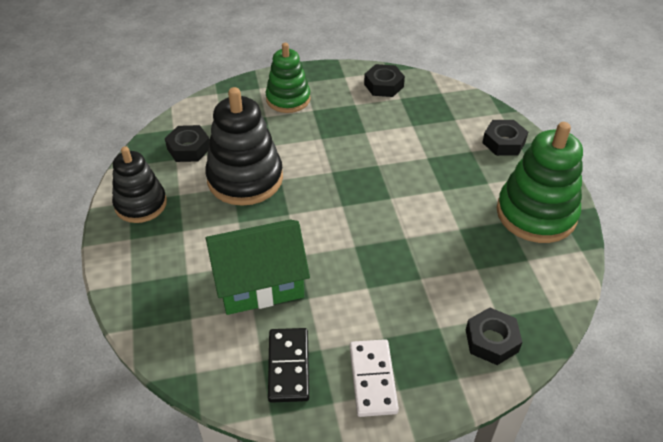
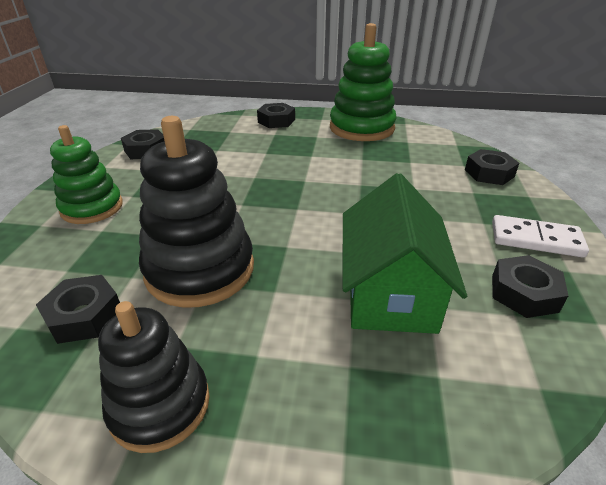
camera: 70 degrees left, 10 degrees down
black domino [268,328,309,403] -> black nut [492,255,568,318]

